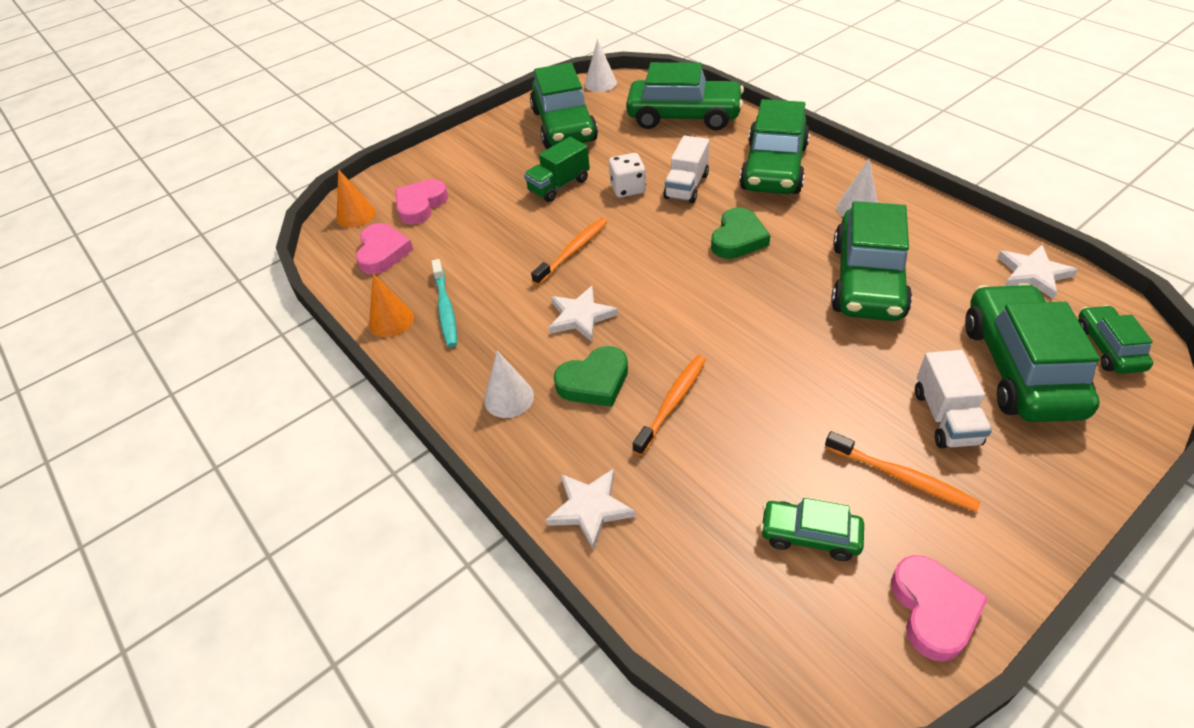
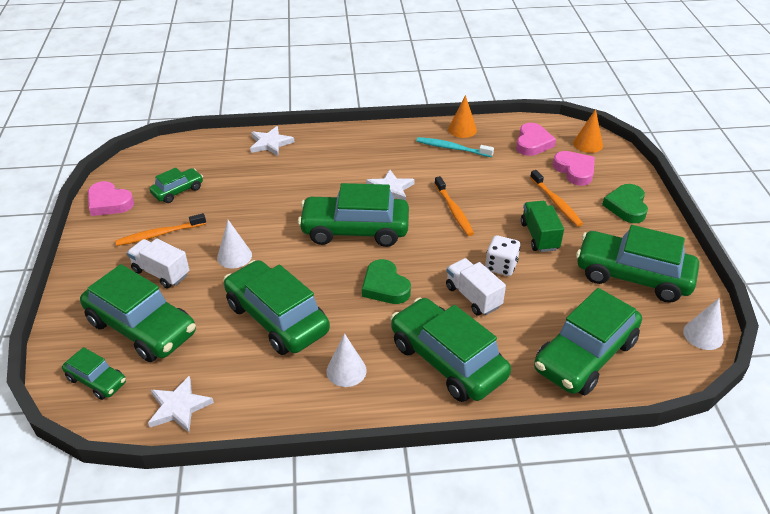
camera: 120 degrees right, 5 degrees down
pink heart [356,223,413,274] -> pink heart turned 105 degrees counterclockwise [516,123,556,156]
white cone [484,351,534,418] -> white cone moved to [217,220,252,268]
green heart [554,346,628,407] -> green heart moved to [602,184,648,223]
orange toothbrush [632,355,706,456] -> orange toothbrush moved to [530,170,583,227]
none -> green car [298,183,409,247]

